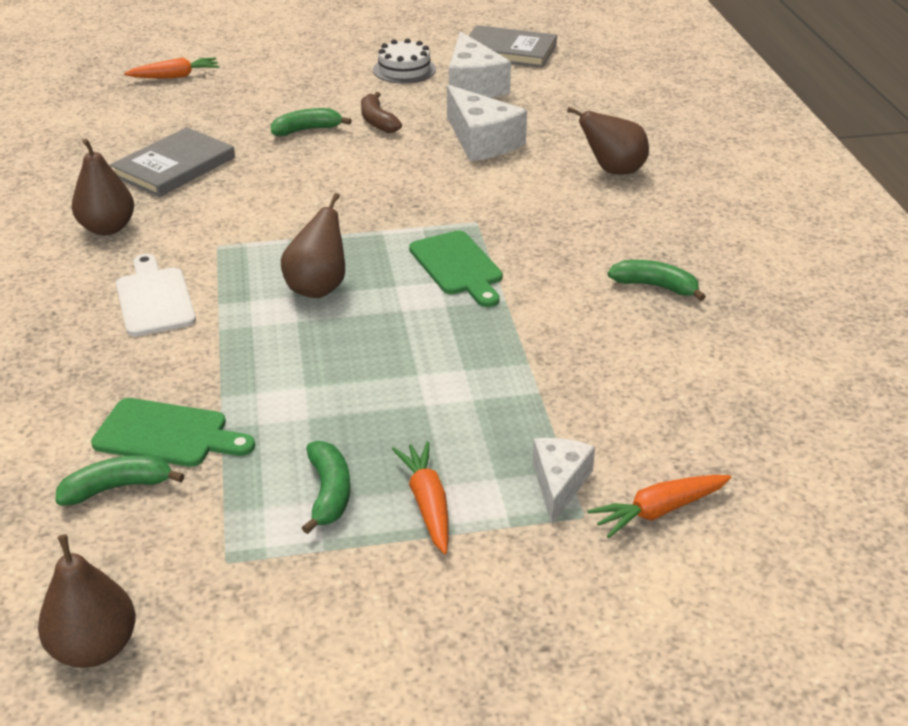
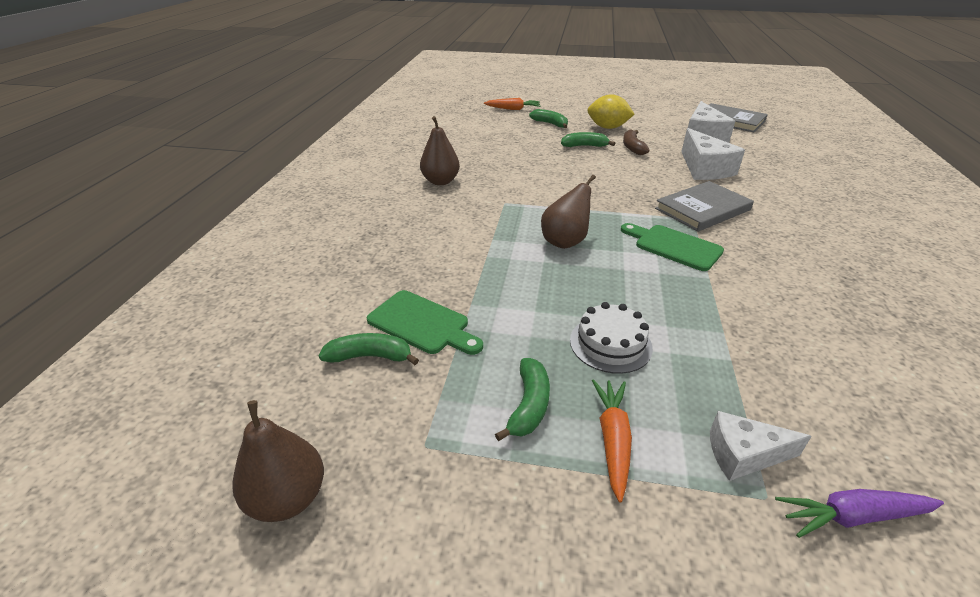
camera: 20 degrees right, 0 degrees up
grey book [110,127,235,197] -> grey book moved to [655,181,754,232]
white cutting board [116,254,196,337] -> none
white cake [373,38,436,83] -> white cake moved to [570,302,653,374]
green cutting board [409,231,503,307] -> green cutting board turned 135 degrees clockwise [621,223,724,271]
white cheese [532,438,595,524] -> white cheese turned 120 degrees counterclockwise [710,411,812,481]
brown pear [567,107,649,175] -> none
orange carrot [588,475,732,538] -> purple carrot [775,489,944,538]
green banana [608,260,706,301] -> green banana moved to [529,109,568,128]
none -> yellow lemon [587,95,635,129]

